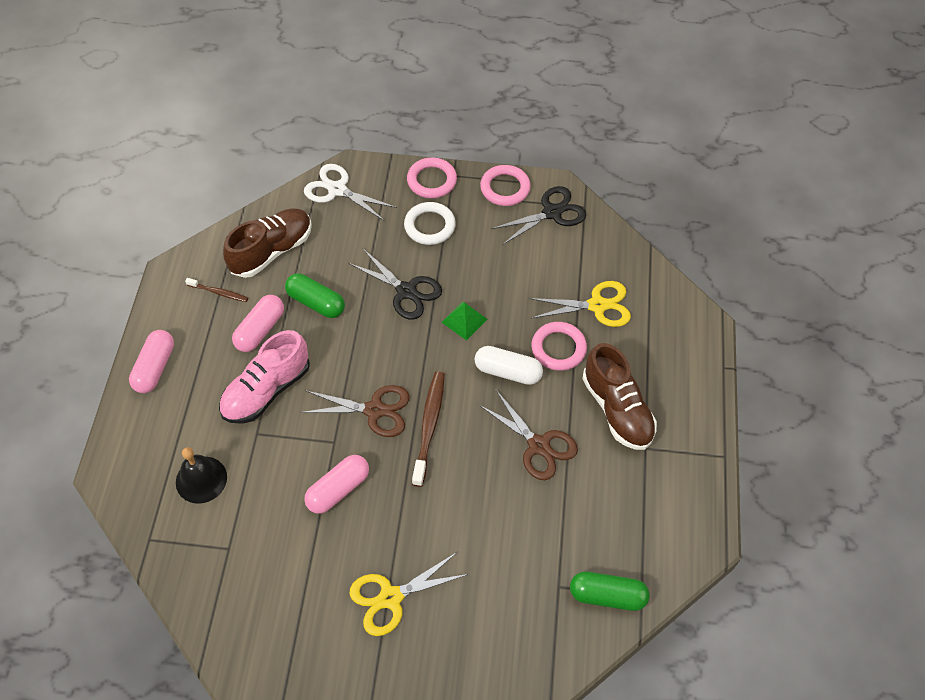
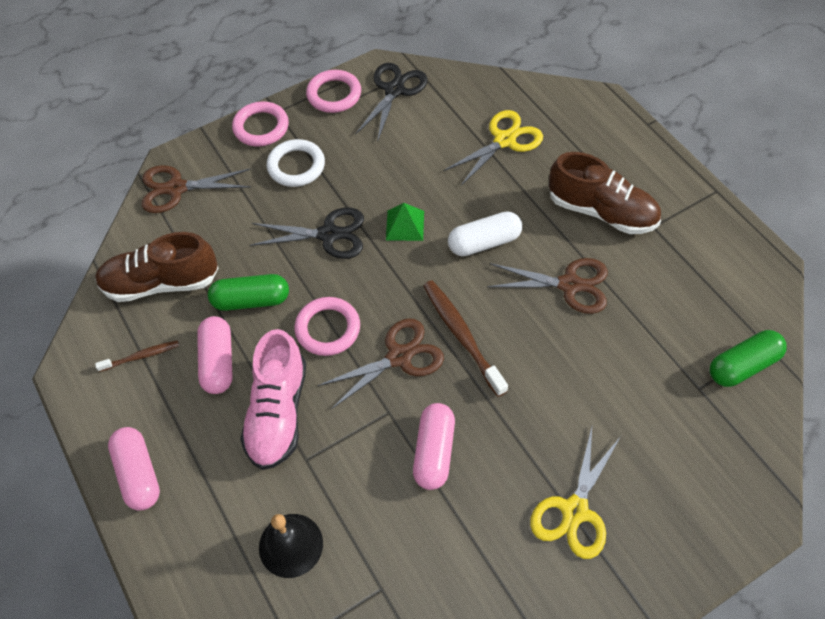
camera: 35 degrees left, 0 degrees up
brown shoe [223,208,312,278] -> brown shoe turned 105 degrees counterclockwise [95,232,219,302]
white scissors [304,164,397,221] -> brown scissors [142,165,251,213]
pink ring [531,322,587,371] -> pink ring moved to [294,297,360,356]

